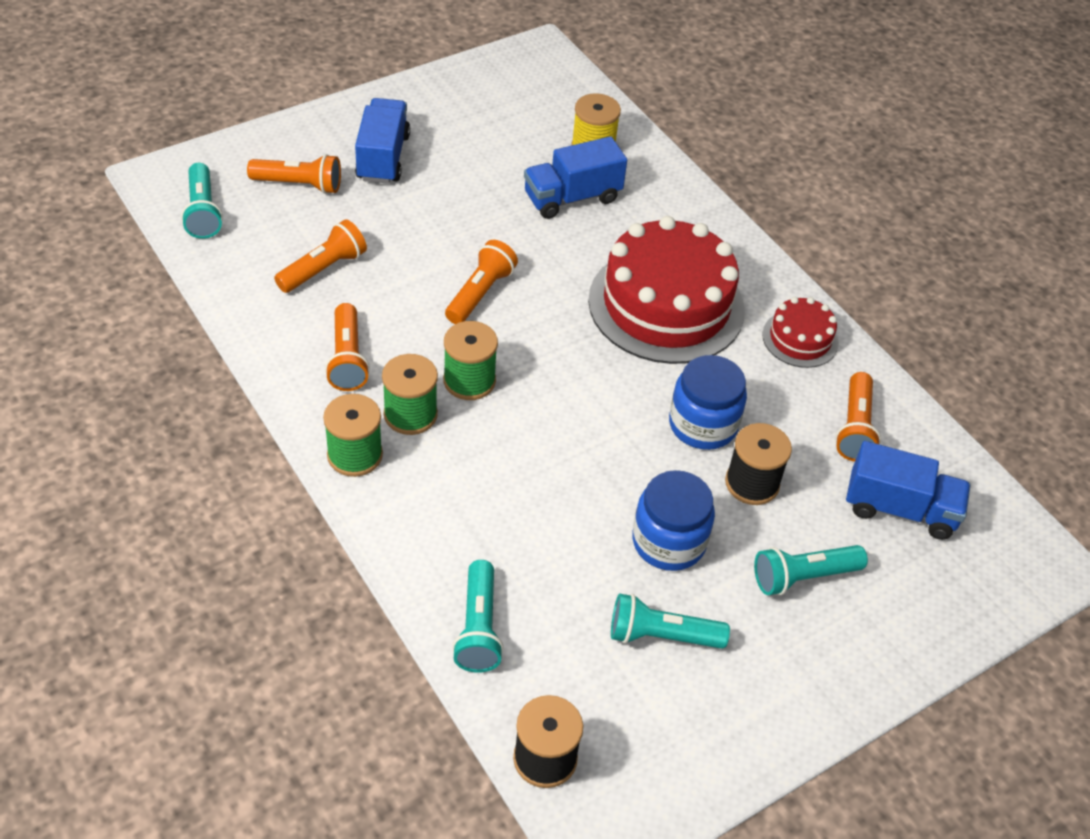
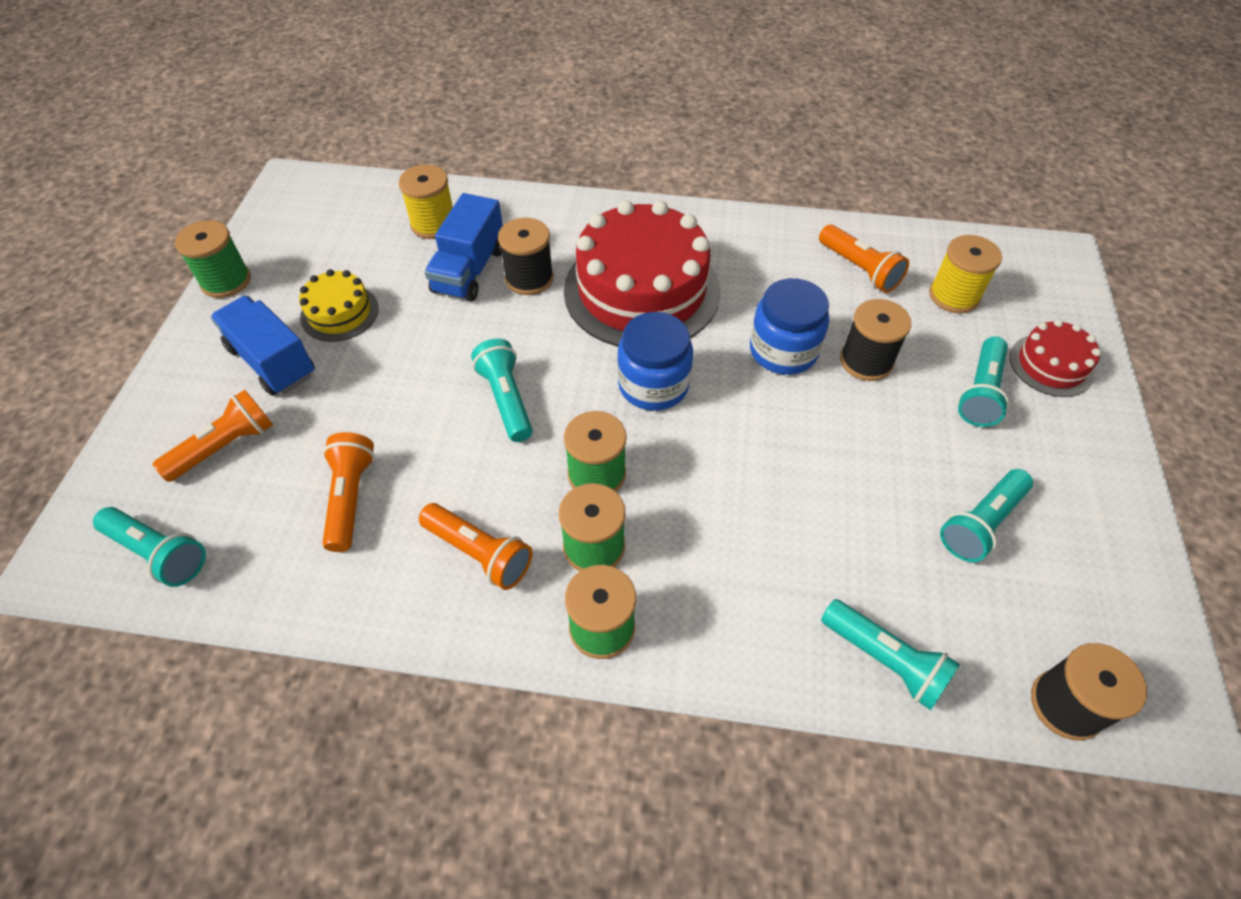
camera: 45 degrees left, 5 degrees up
orange flashlight [445,240,518,324] -> turquoise flashlight [471,338,533,442]
blue jar [632,470,715,571] -> blue jar moved to [617,312,693,411]
red cake [762,297,839,368] -> red cake moved to [1010,319,1101,397]
blue truck [846,441,971,540] -> yellow spool [929,235,1002,313]
none -> green spool [175,220,251,298]
none -> yellow cake [299,269,379,342]
none -> black spool [498,218,554,295]

